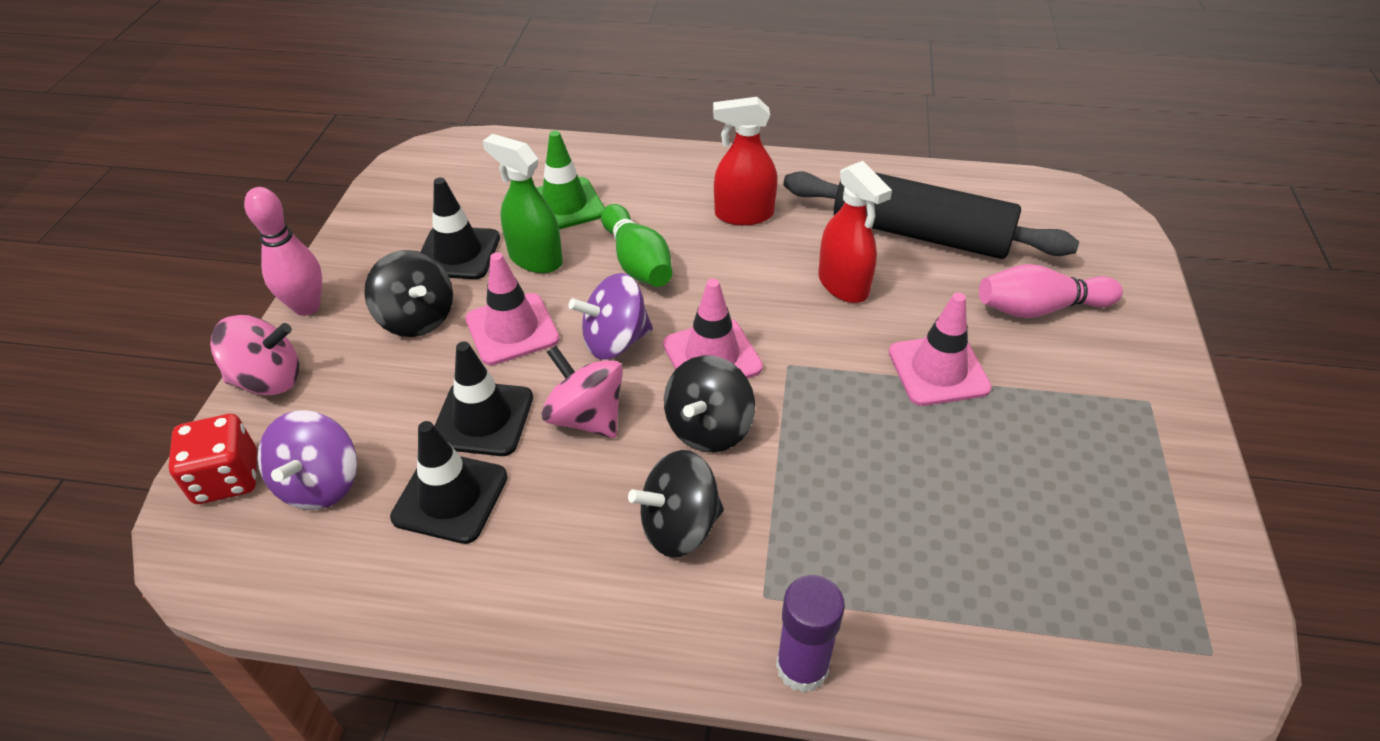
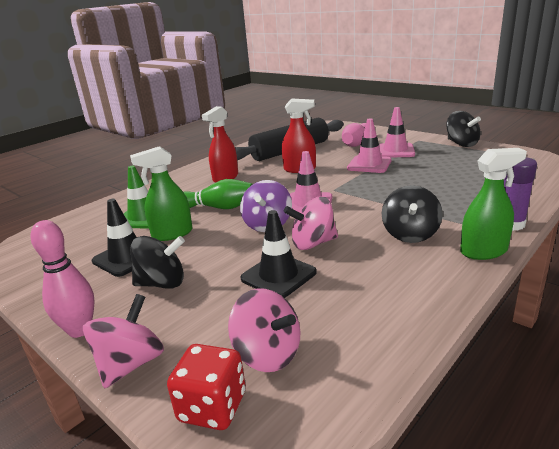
camera: 55 degrees left, 20 degrees down
purple spinning top [258,410,357,510] -> pink spinning top [228,288,300,372]
black traffic cone [390,421,508,544] -> none
pink traffic cone [465,252,559,365] -> pink traffic cone moved to [379,107,415,158]
black spinning top [664,356,755,452] -> black spinning top moved to [446,111,481,147]
none -> green spray bottle [460,148,527,260]

